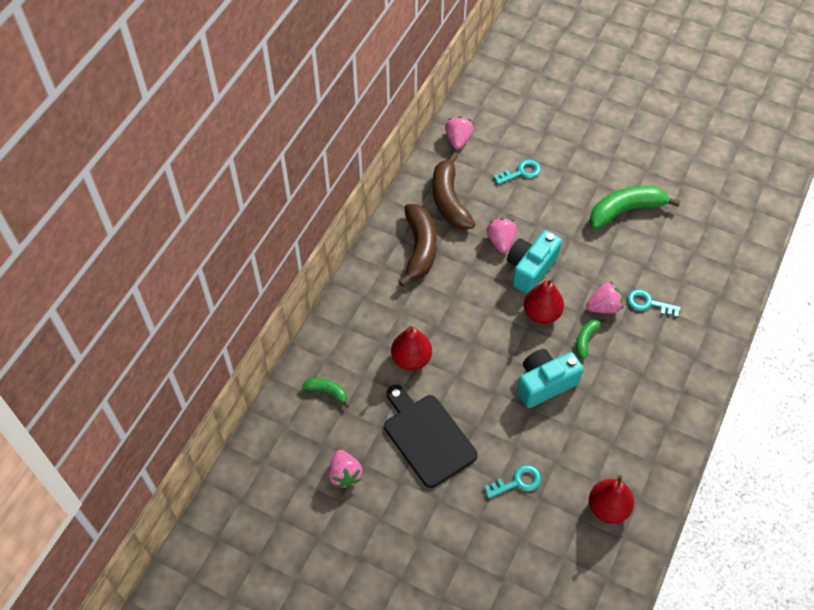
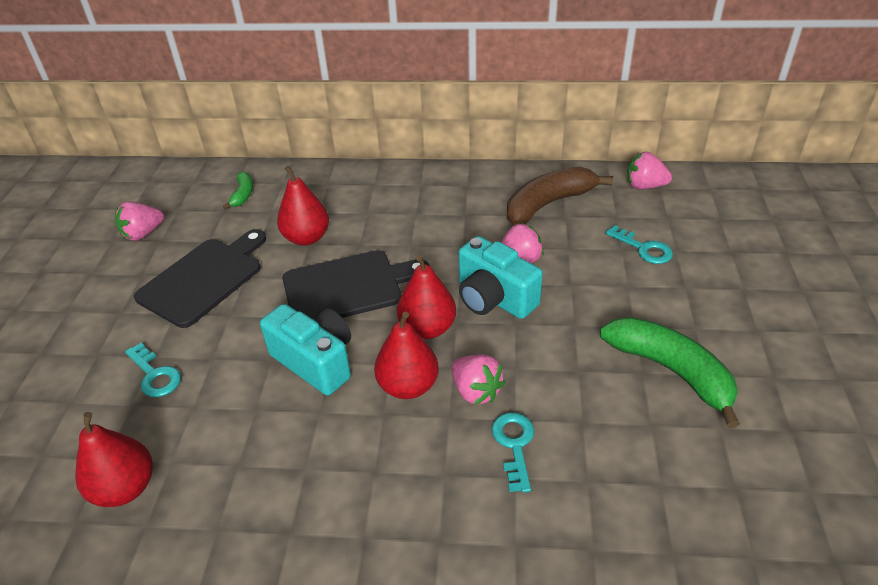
camera: 70 degrees right, 15 degrees down
brown banana [399,204,437,287] -> none
pink strawberry [445,116,473,150] -> pink strawberry turned 150 degrees counterclockwise [627,152,672,189]
turquoise camera [507,230,562,294] -> turquoise camera turned 150 degrees counterclockwise [459,236,543,319]
green banana [576,320,606,359] -> red pear [374,311,439,399]
none -> black cutting board [282,250,429,318]

